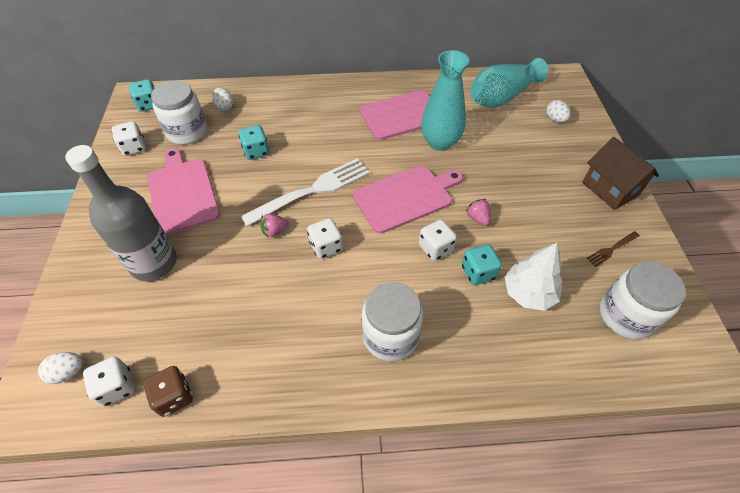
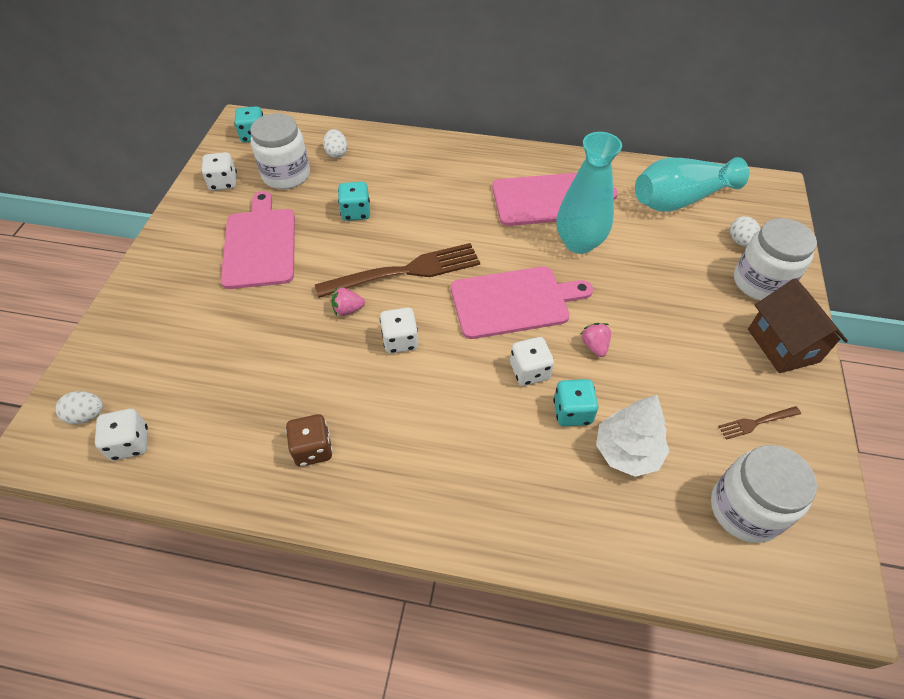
camera: 15 degrees right, 0 degrees up
grey bottle [65,145,177,281] -> none
brown dice [143,366,193,417] -> brown dice moved to [286,414,333,467]
white fork [241,158,370,226] -> brown fork [315,243,480,298]
white jar [362,282,423,362] -> white jar moved to [734,218,817,301]

